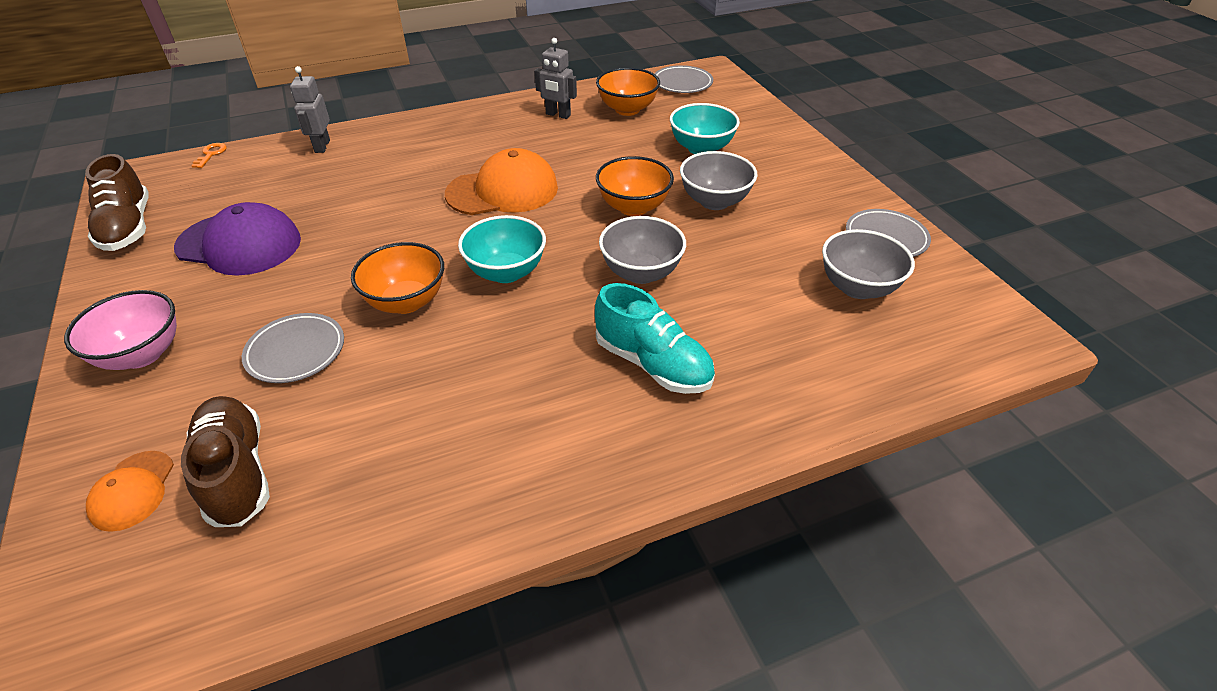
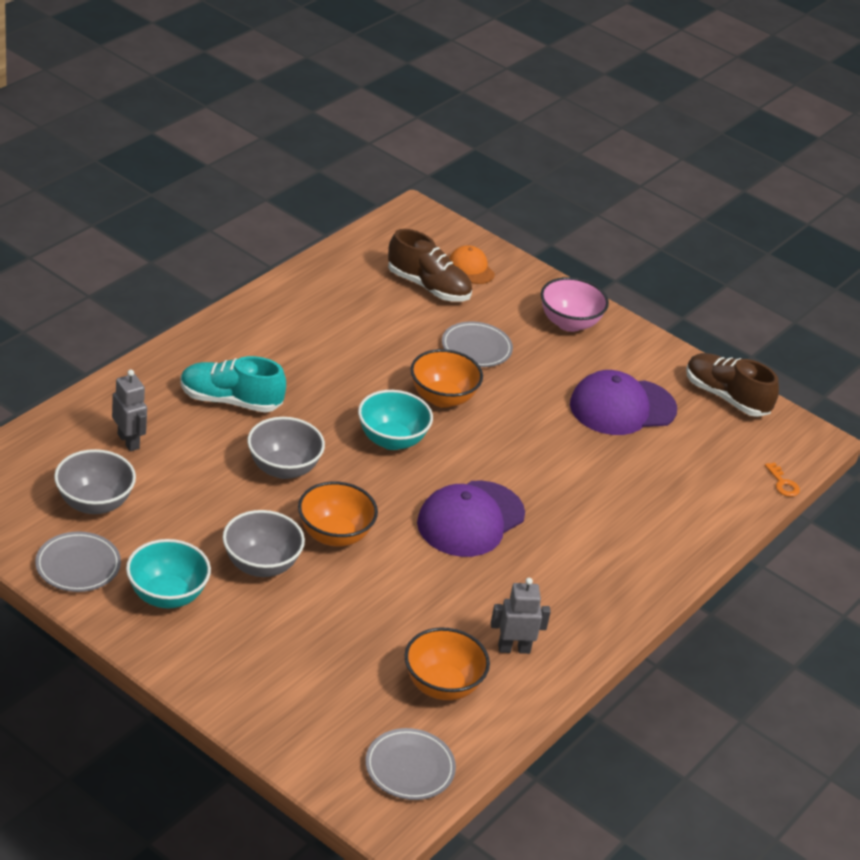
camera: 145 degrees right, 5 degrees down
grey robot [290,66,330,153] -> grey robot moved to [112,370,147,451]
orange cap [445,148,558,215] -> purple cap [417,481,525,557]
turquoise bowl [670,103,740,154] -> turquoise bowl moved to [126,539,211,608]

